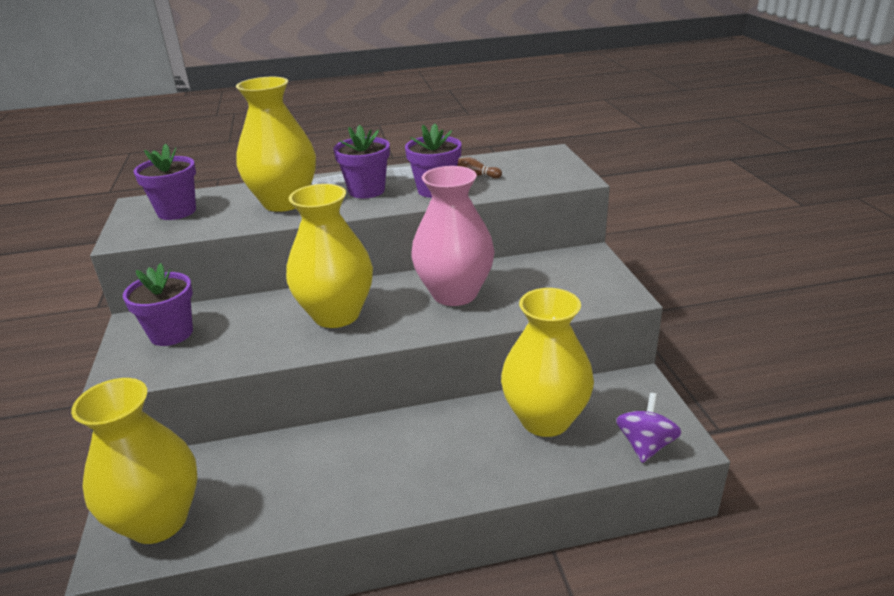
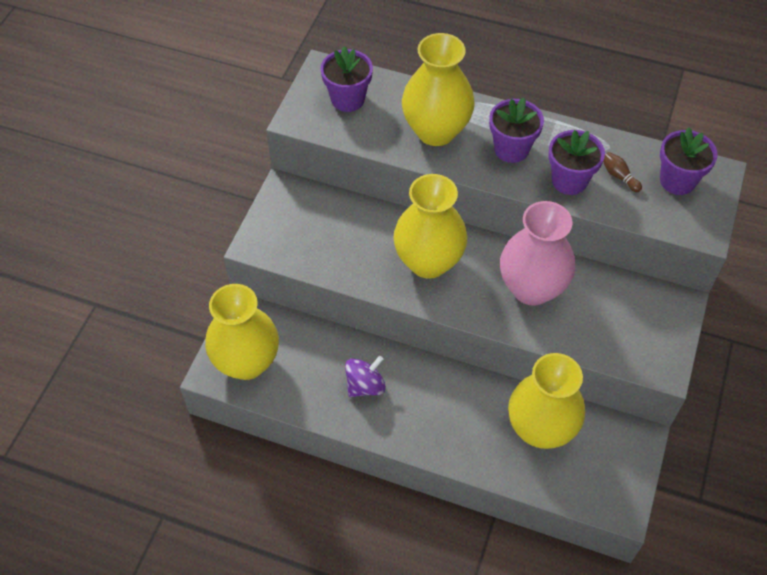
camera: 30 degrees right, 25 degrees up
purple flower pot [123,263,193,346] -> purple flower pot moved to [660,128,718,195]
purple spinning top [616,393,682,463] -> purple spinning top moved to [345,356,386,397]

